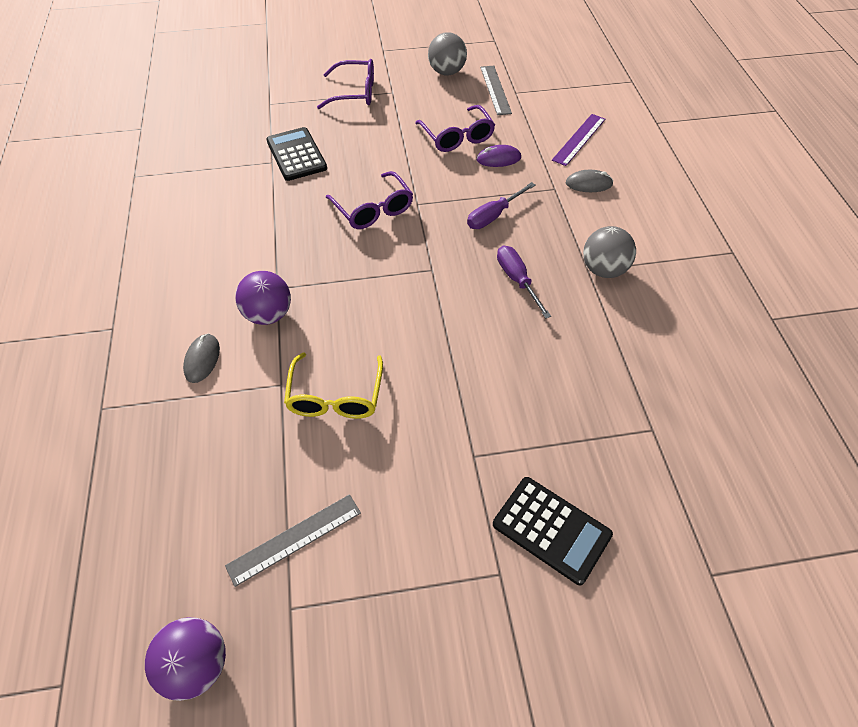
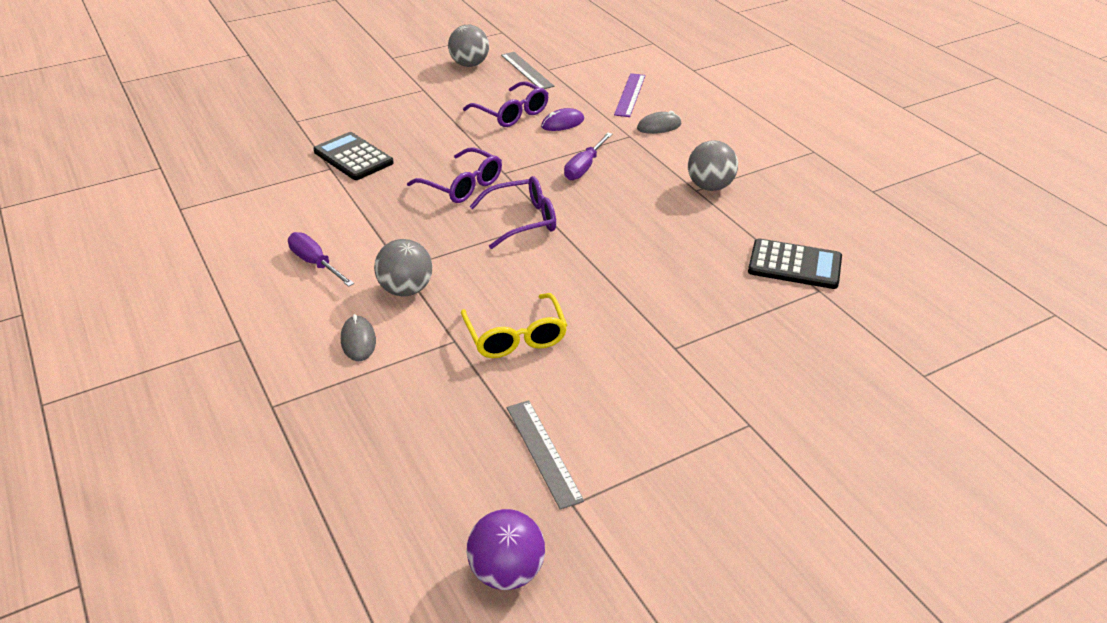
camera: 20 degrees left, 15 degrees down
grey ruler [225,494,361,587] -> grey ruler turned 60 degrees counterclockwise [507,400,584,510]
purple ball [235,271,291,325] -> grey ball [374,239,432,296]
purple glasses [317,59,374,109] -> purple glasses moved to [470,176,556,249]
black calculator [493,477,613,585] -> black calculator moved to [748,238,842,289]
purple screwdriver [497,246,551,318] -> purple screwdriver moved to [288,232,354,287]

